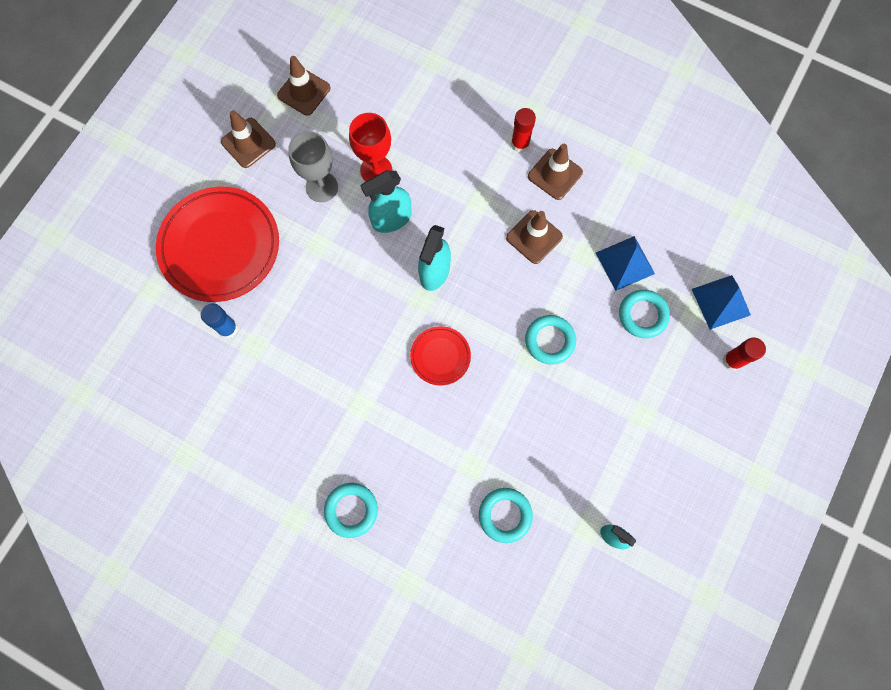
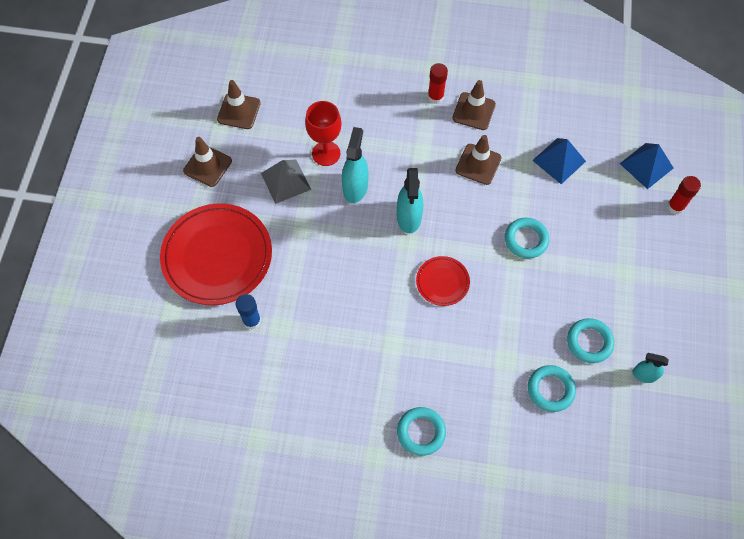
camera: 20 degrees left, 10 degrees down
grey goblet [288,131,338,202] -> grey pyramid [261,159,311,204]
turquoise spray bottle [361,170,411,233] -> turquoise spray bottle turned 150 degrees clockwise [342,127,368,203]
turquoise ring [619,290,670,338] -> turquoise ring moved to [567,318,614,363]

